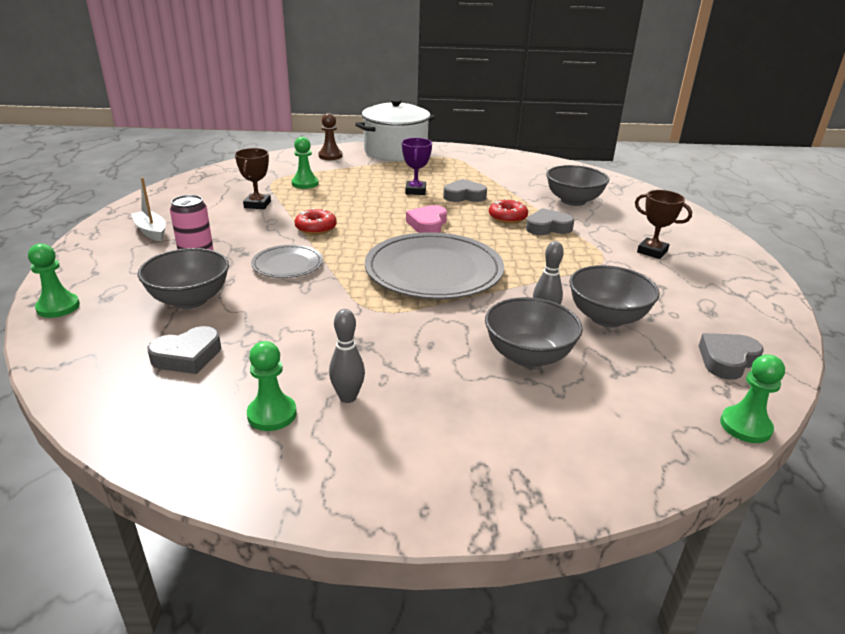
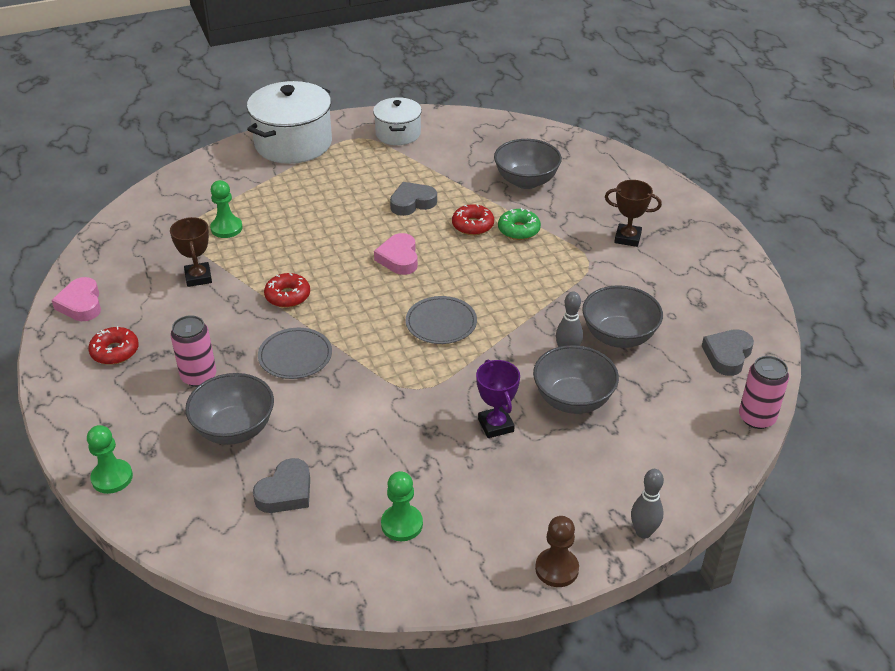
camera: 20 degrees left, 10 degrees up
white boat [131,177,166,241] -> red donut [88,326,139,365]
brown pawn [319,113,343,160] -> brown pawn moved to [535,516,579,587]
grey bowling pin [329,309,365,403] -> grey bowling pin moved to [631,469,664,539]
grey plate [365,232,504,299] -> grey plate [406,296,477,344], size x0.51
purple trophy [402,138,432,195] -> purple trophy moved to [476,359,520,438]
grey heart [526,208,574,235] -> green donut [498,208,541,240]
green pawn [720,354,785,443] -> pink can [739,356,789,429]
none -> pink heart [52,277,101,321]
none -> white pot [373,97,422,145]

